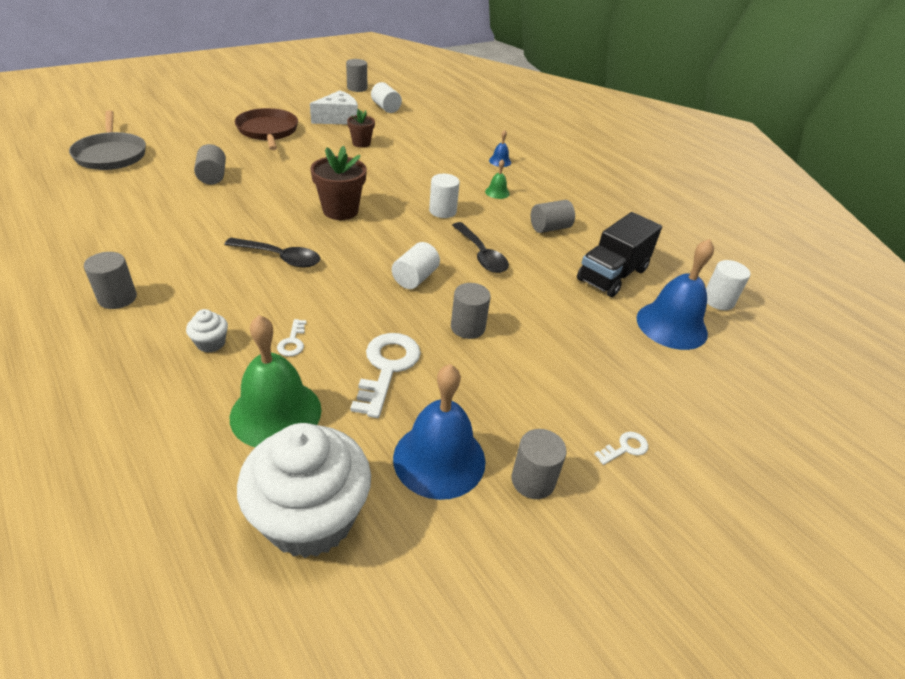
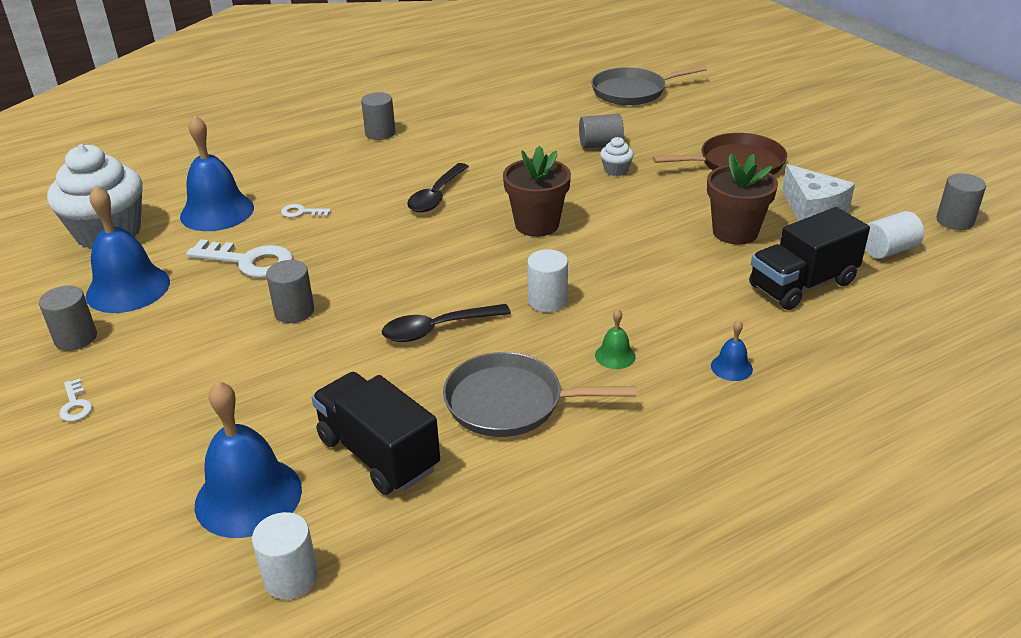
camera: 100 degrees right, 5 degrees down
white cupcake [186,309,228,353] -> white cupcake moved to [600,137,634,176]
green bell [230,315,321,447] -> blue bell [180,115,254,231]
brown flower pot [347,109,375,148] -> brown flower pot [707,154,778,245], size x1.64
white cylinder [392,242,440,289] -> none
grey cylinder [531,200,575,233] -> grey pan [443,352,636,437]
none -> black truck [749,207,870,310]

